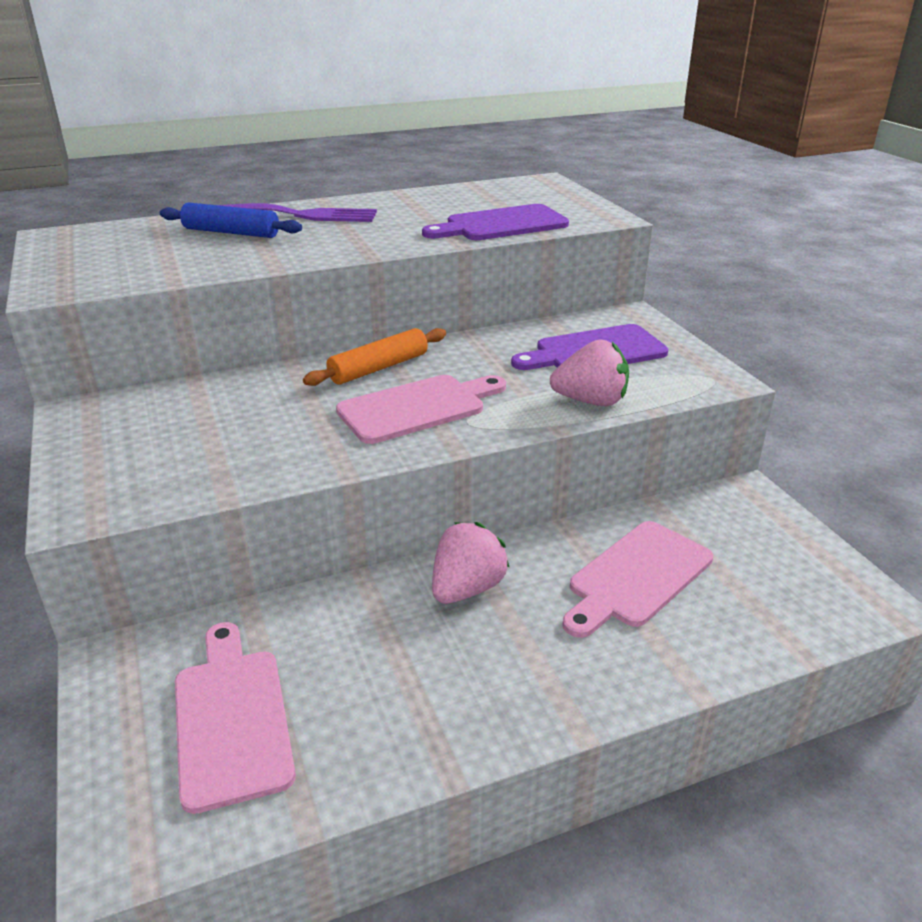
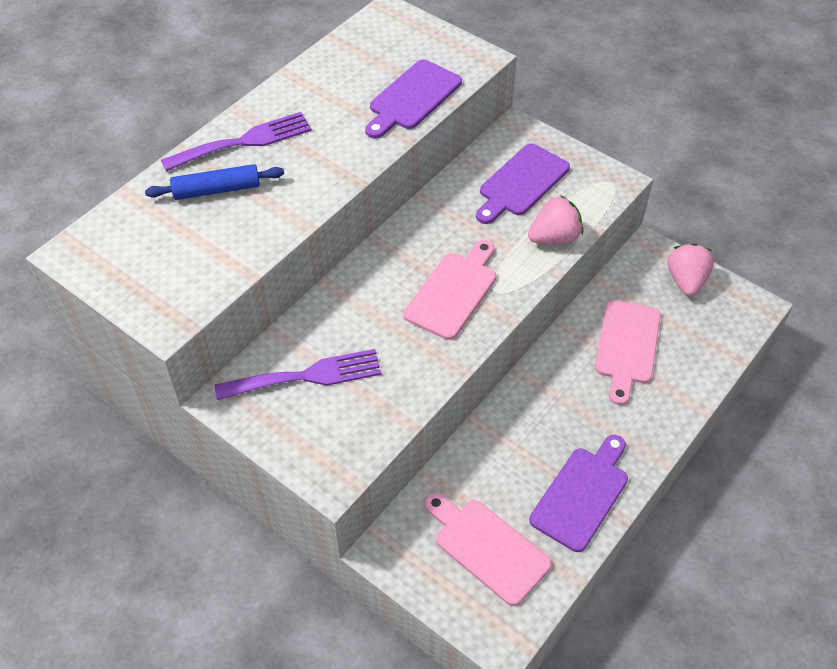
camera: 30 degrees left, 20 degrees up
orange rolling pin [303,328,446,386] -> none
pink strawberry [432,522,510,604] -> pink strawberry moved to [668,243,714,296]
none -> purple fork [215,349,382,400]
none -> purple cutting board [529,435,628,552]

